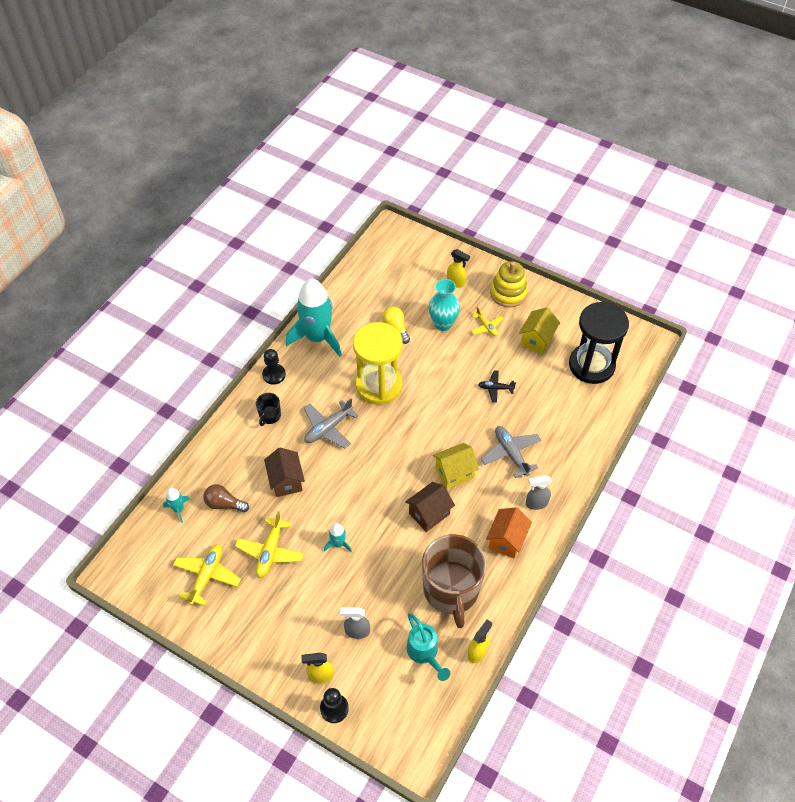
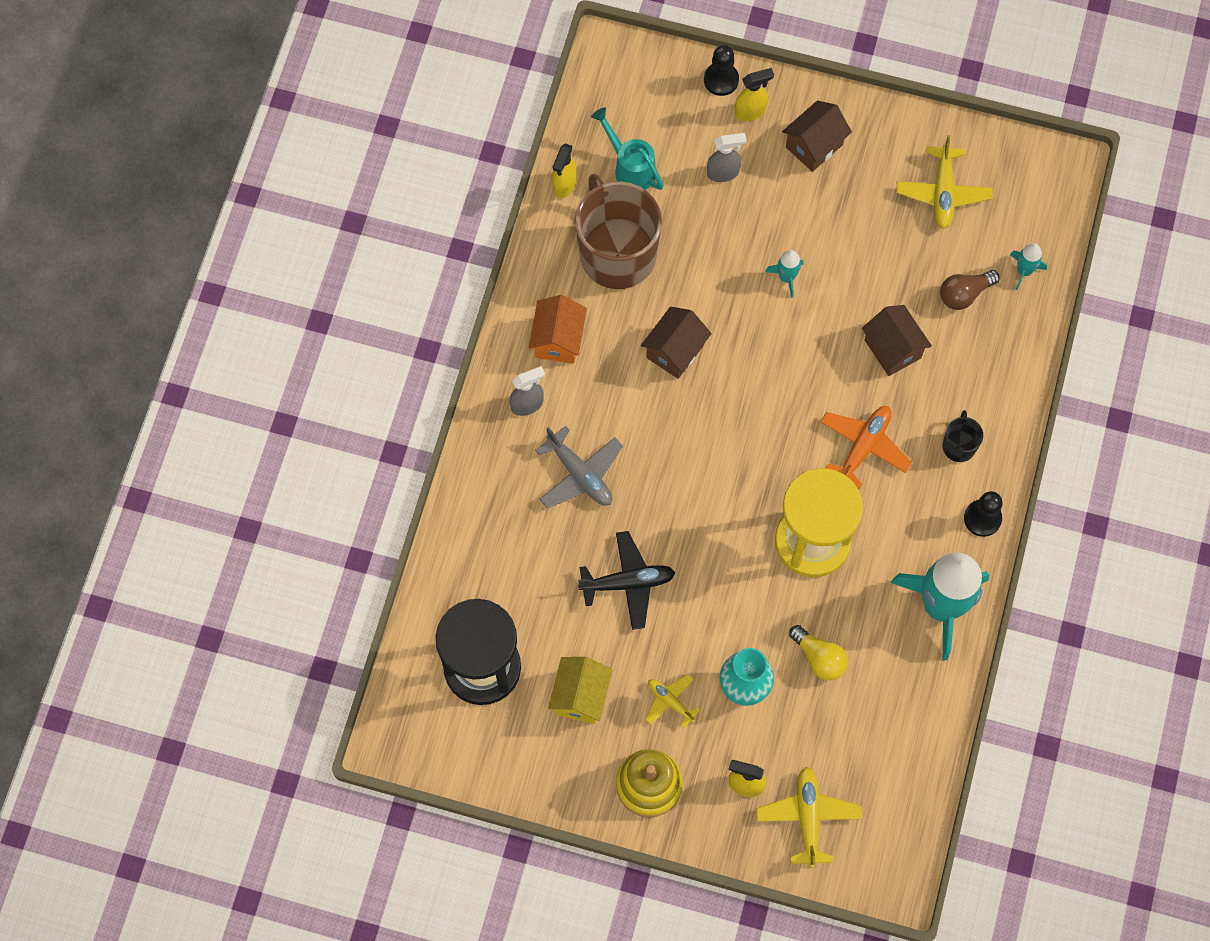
camera: 165 degrees right, 15 degrees up
brown light bulb [203,484,249,513] -> brown light bulb turned 150 degrees clockwise [940,270,1000,310]
yellow plane [235,511,304,578] -> yellow plane moved to [756,767,862,868]
grey plane [304,398,359,448] -> orange plane [820,406,912,489]
yellow house [433,443,479,489] -> none
black plane [478,370,516,403] -> black plane [578,531,675,630], size x1.62
none -> brown house [782,100,852,172]

